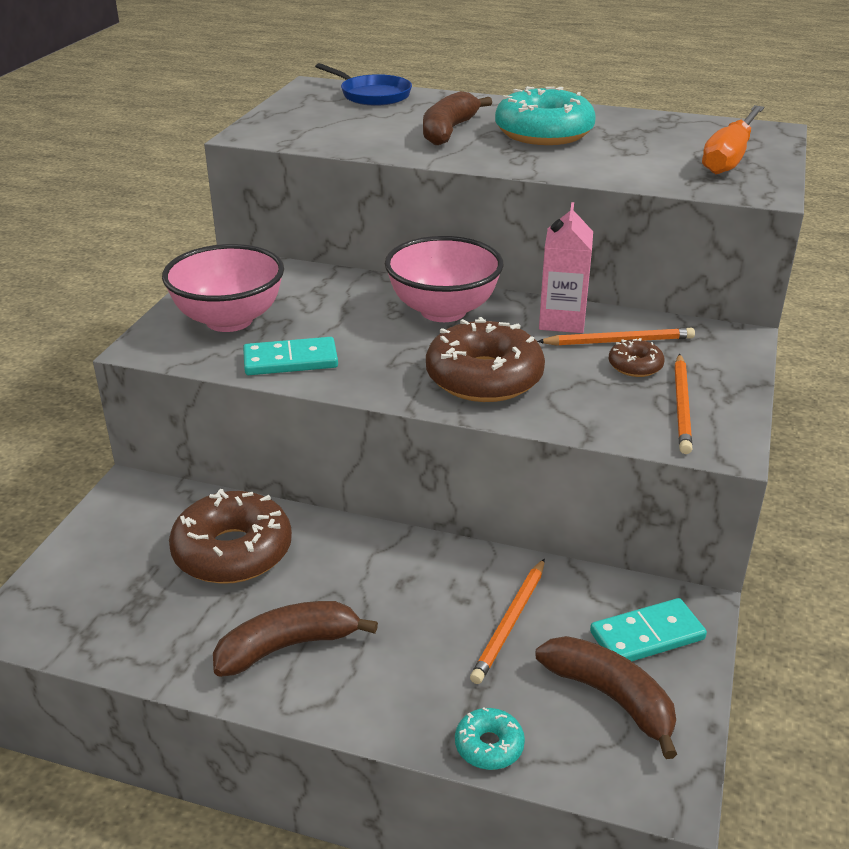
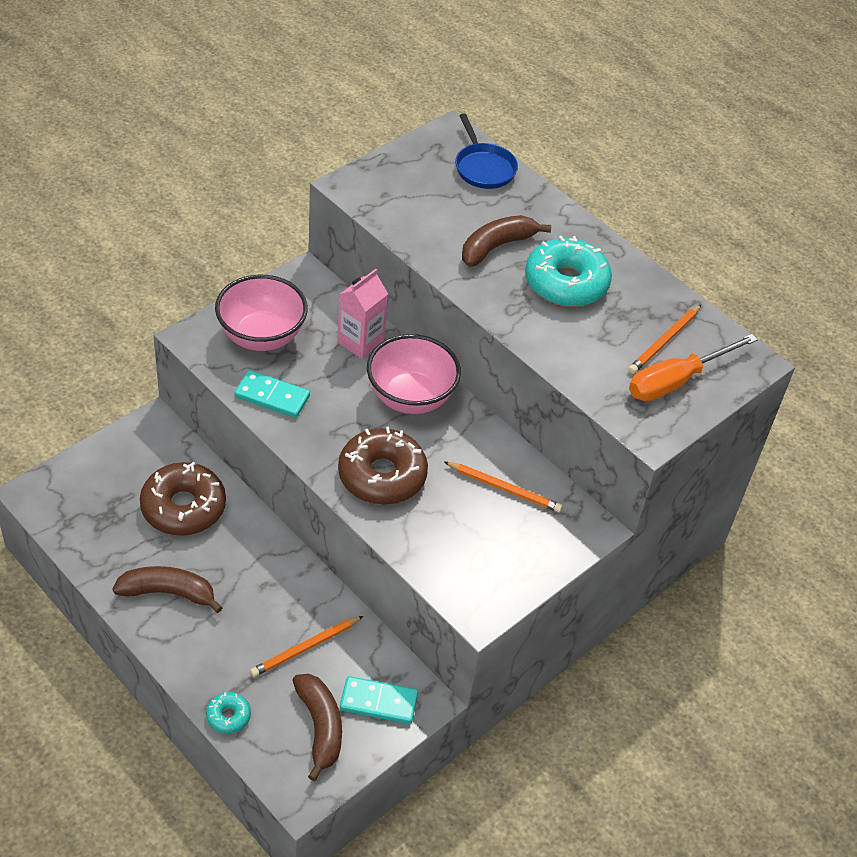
camera: 25 degrees right, 15 degrees up
pink carton [539,202,593,333] -> pink carton moved to [337,269,388,359]
brown donut [609,338,665,377] -> none
orange pencil [675,354,692,454] -> orange pencil moved to [628,304,702,374]

